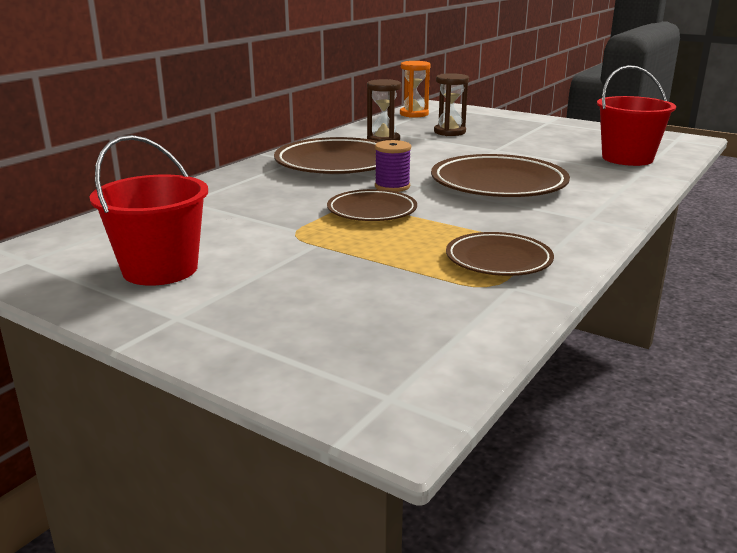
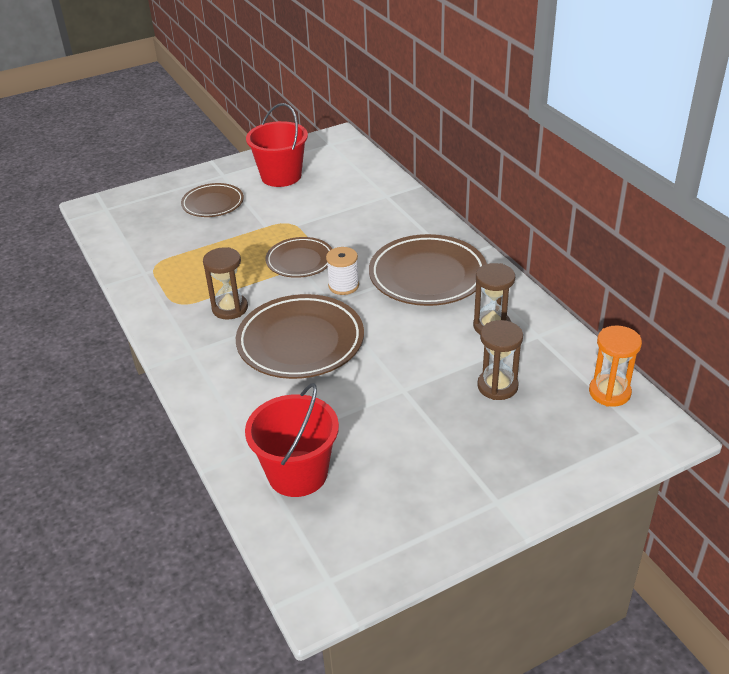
camera: 120 degrees right, 15 degrees up
purple spool [375,140,411,192] -> white spool [326,247,359,295]
brown plate [446,232,554,276] -> brown plate moved to [181,183,244,217]
none -> brown hourglass [203,247,248,320]

